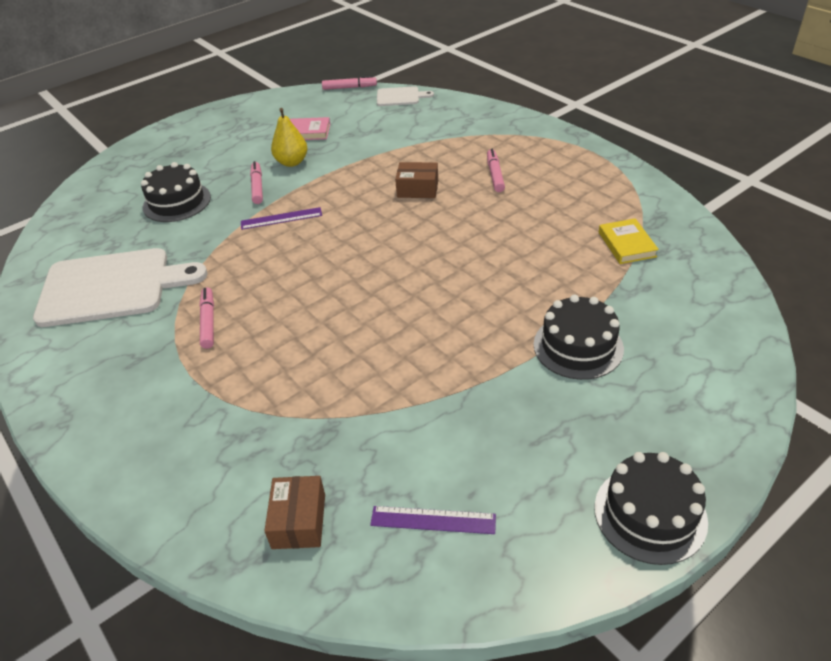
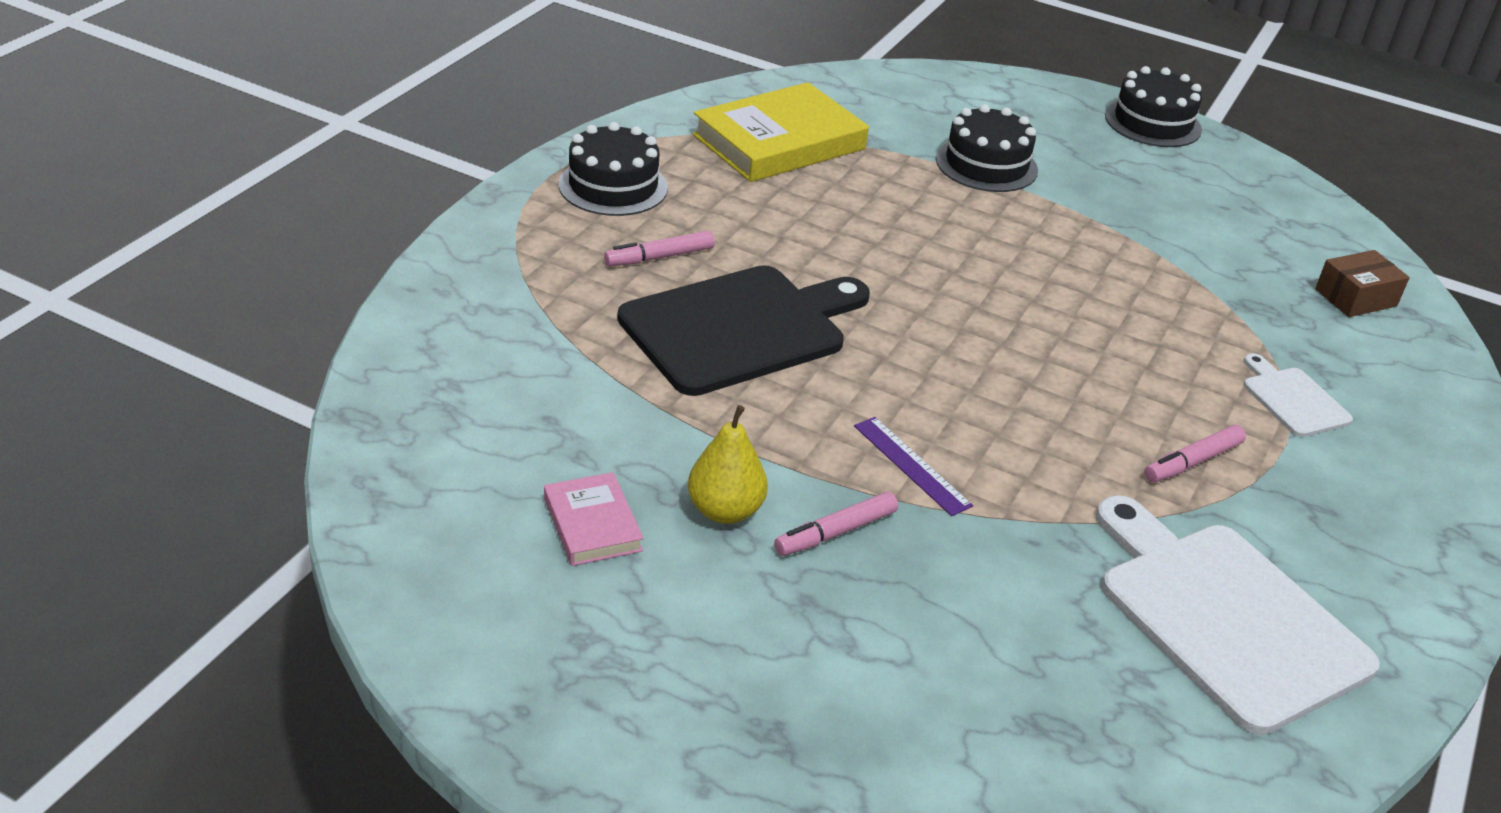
camera: 120 degrees left, 5 degrees down
black cake [141,162,211,222] -> black cake moved to [559,122,668,216]
pink marker [322,76,377,90] -> none
purple ruler [370,506,496,534] -> none
white cutting board [377,86,434,106] -> white cutting board moved to [1244,353,1353,437]
brown box [395,162,438,198] -> black cutting board [617,265,870,396]
yellow book [599,218,659,264] -> yellow book [692,82,869,182], size x1.98

